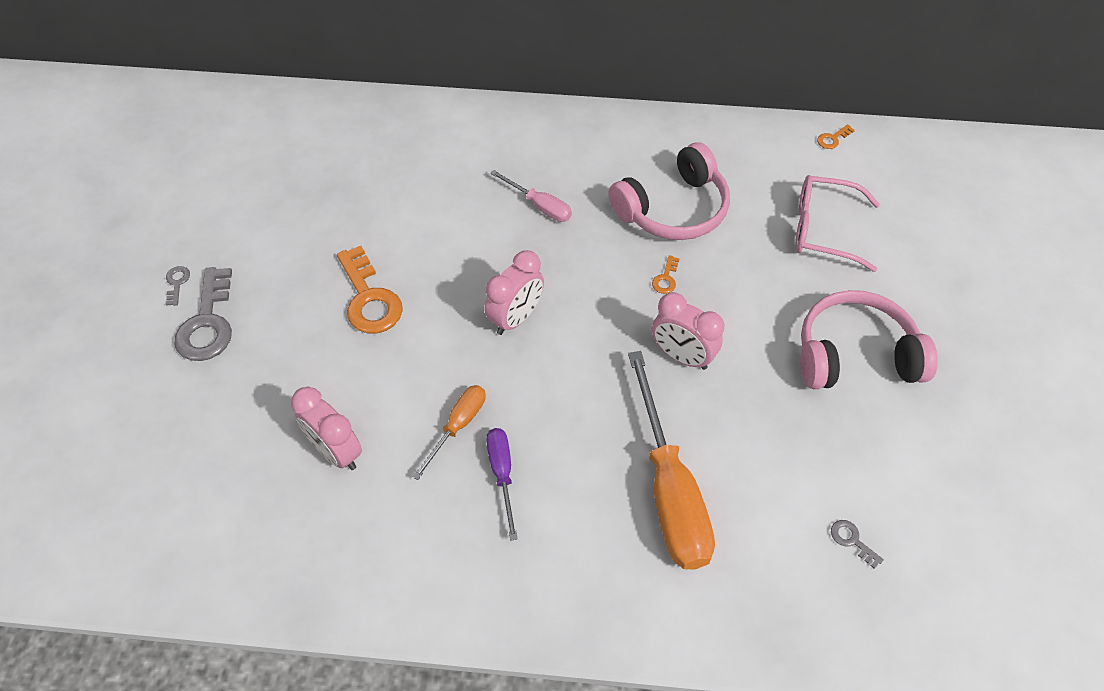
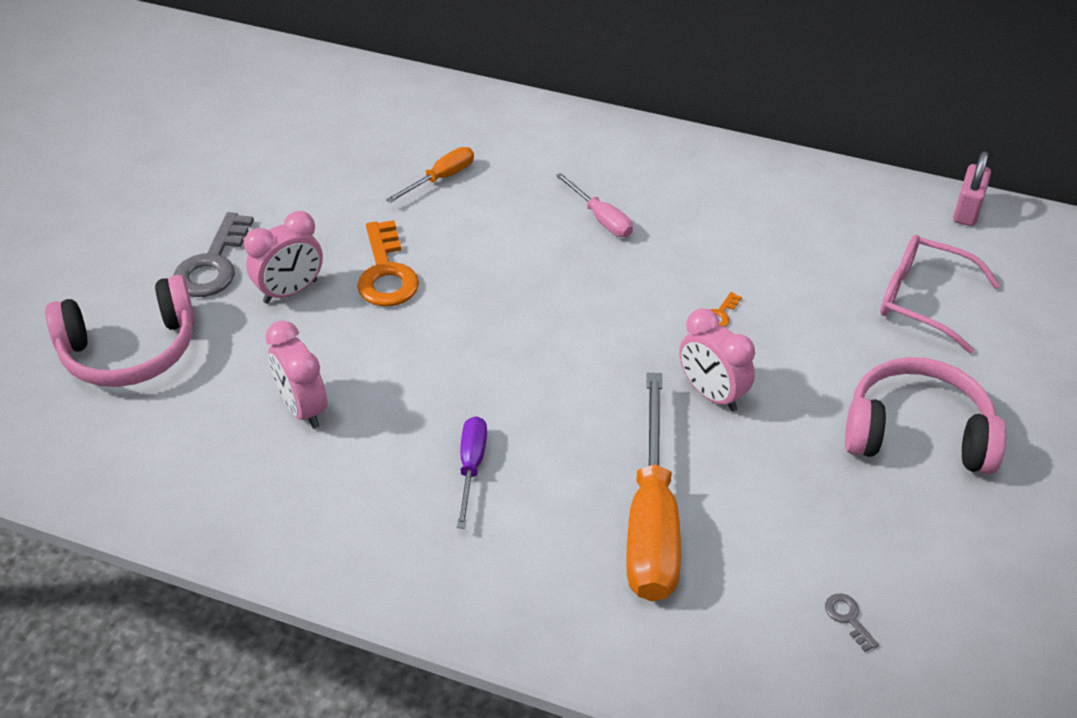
camera: 15 degrees right, 10 degrees down
grey key [166,266,190,306] -> none
orange screwdriver [412,385,486,480] -> orange screwdriver moved to [386,147,474,203]
pink clock [484,250,544,335] -> pink clock moved to [244,211,323,304]
pink headphones [608,142,730,240] -> pink headphones moved to [45,275,195,387]
orange key [817,124,855,149] -> pink padlock [953,151,991,226]

